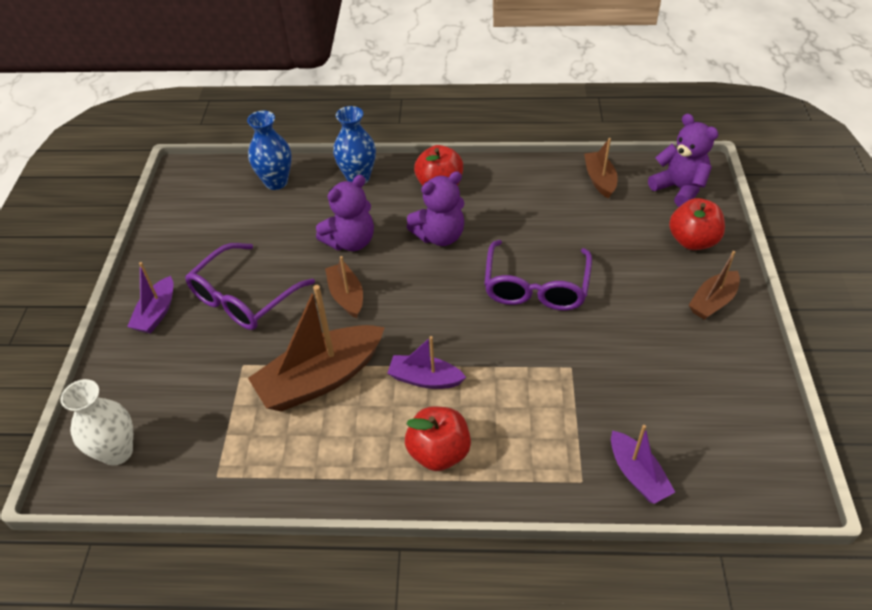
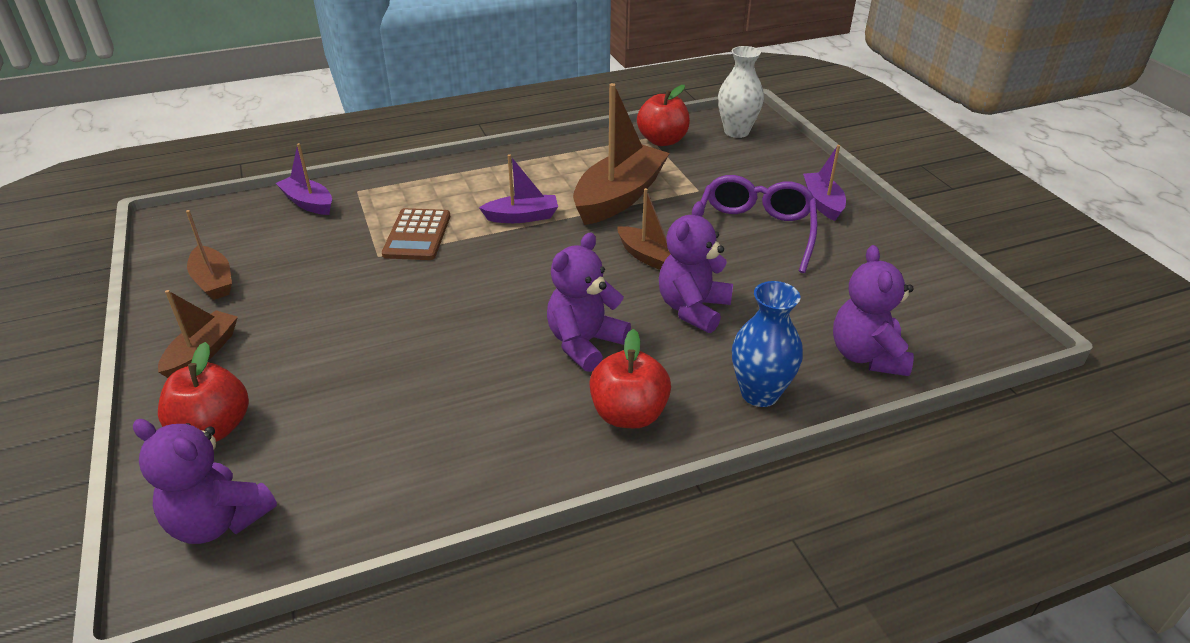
camera: 155 degrees right, 10 degrees down
blue vase [247,111,292,190] -> purple teddy bear [833,245,914,376]
red apple [405,406,471,471] -> red apple moved to [637,85,690,146]
purple glasses [484,240,592,310] -> none
brown boat [584,138,618,199] -> brown boat moved to [186,210,232,300]
none -> brown calculator [382,208,450,260]

